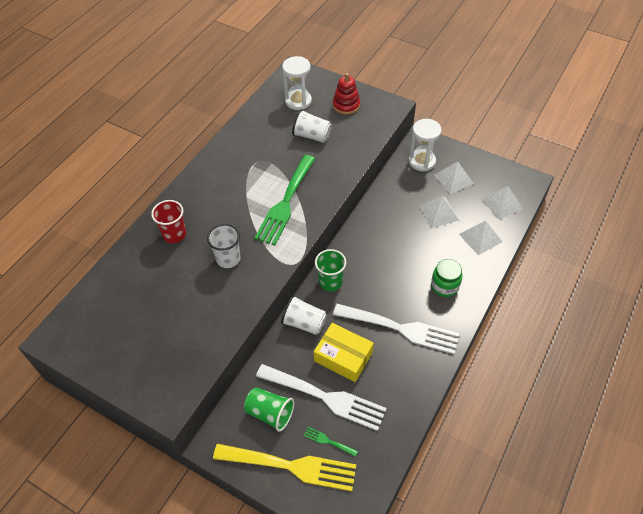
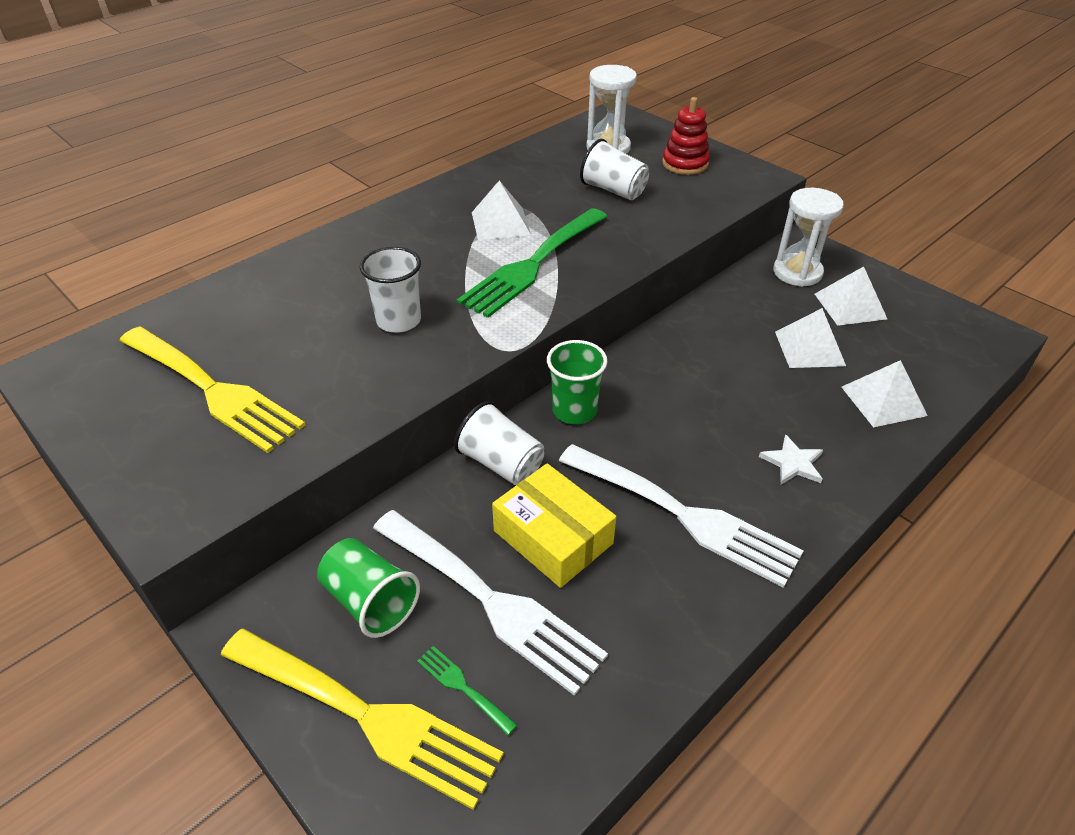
camera: 15 degrees right, 10 degrees down
red cup [151,200,186,243] -> none
green jar [431,259,462,297] -> white star [759,434,823,485]
white pyramid [482,186,523,219] -> white pyramid moved to [472,181,531,240]
none -> yellow fork [119,327,305,453]

